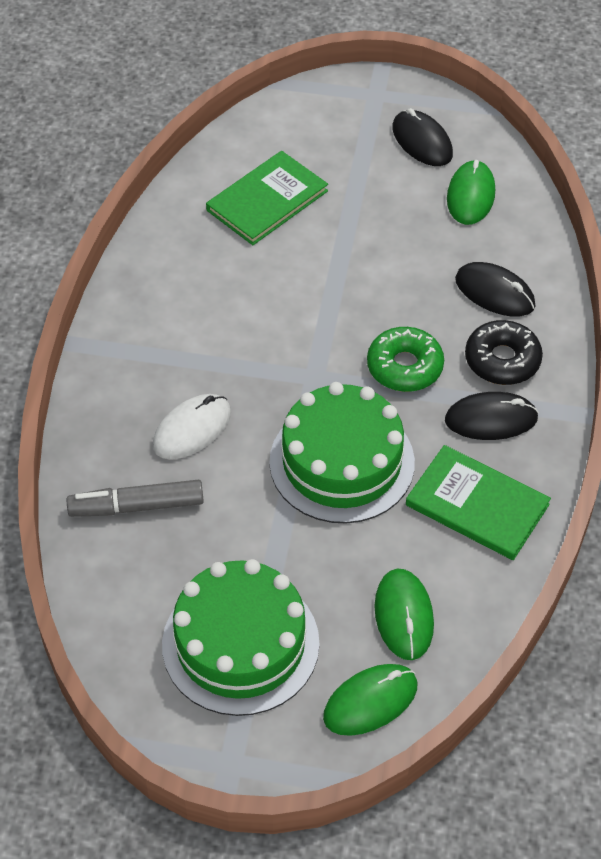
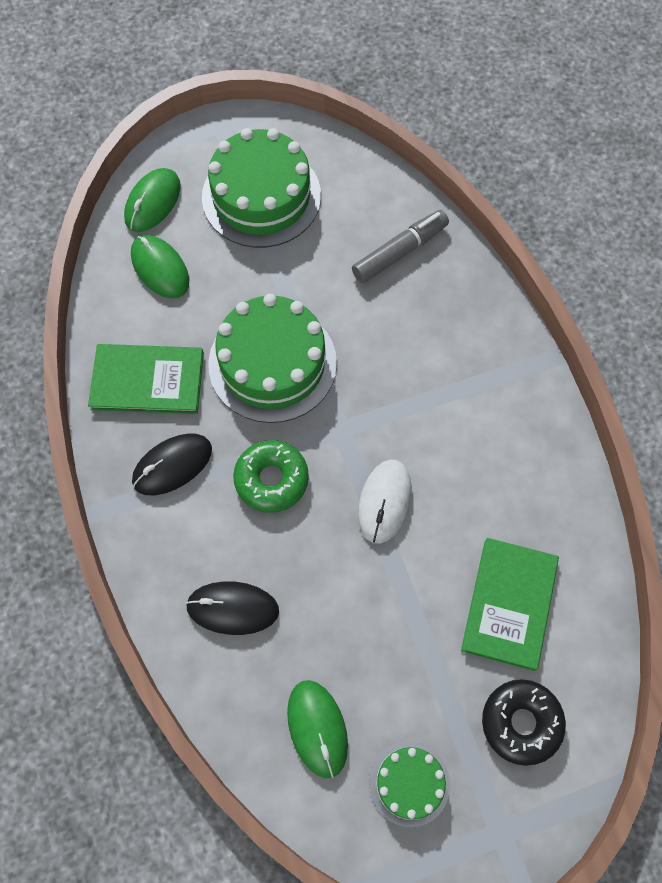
camera: 150 degrees right, 15 degrees up
white mouse [153,394,231,459] -> white mouse moved to [358,460,412,544]
black mouse [392,108,453,166] -> green cake [369,741,450,827]
black donut [465,320,543,385] -> black donut moved to [482,679,566,766]

